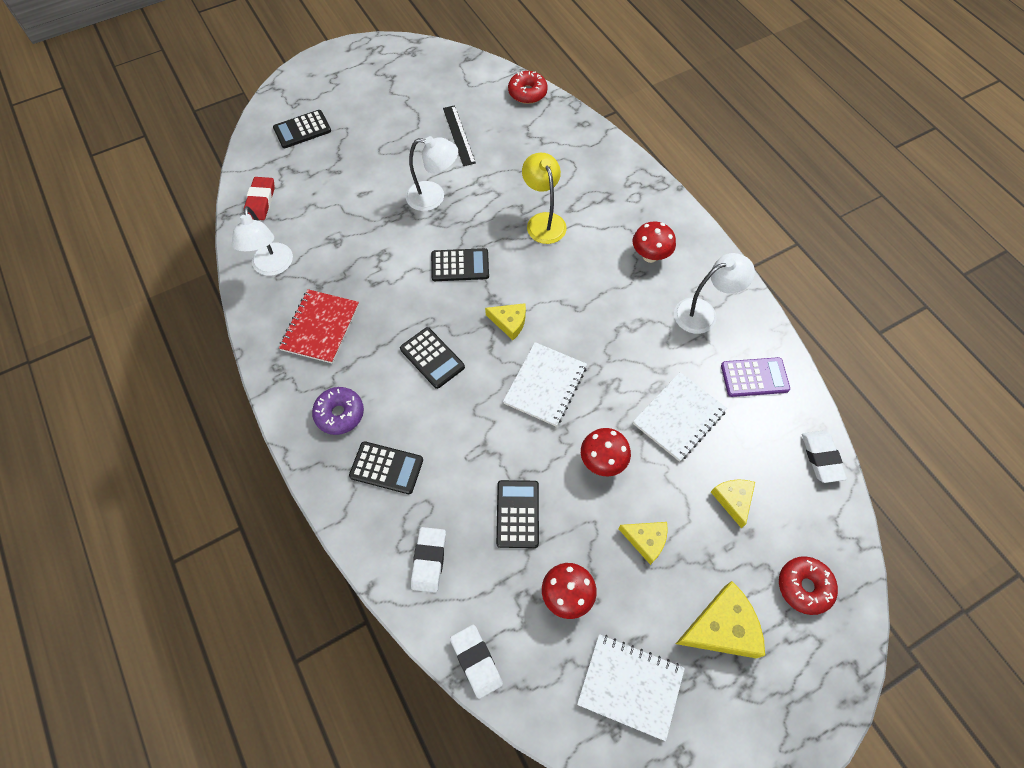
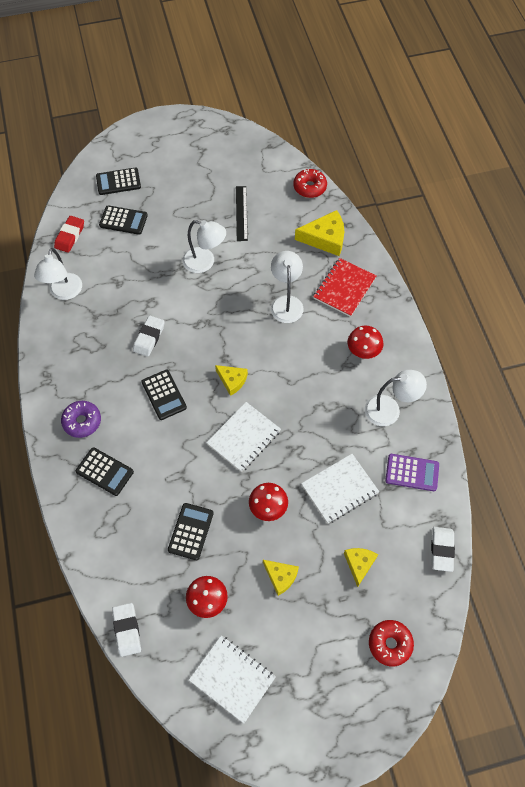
camera: 15 degrees right, 0 degrees up
red notebook [279,289,359,364] -> red notebook moved to [313,258,376,317]
white eraser [411,527,446,593] -> white eraser moved to [133,316,165,357]
black calculator [431,248,489,281] -> black calculator moved to [99,205,148,235]
yellow lamp [522,153,567,244] -> white lamp [271,251,304,323]
yellow cheese [676,581,765,658] -> yellow cheese moved to [295,210,344,256]

